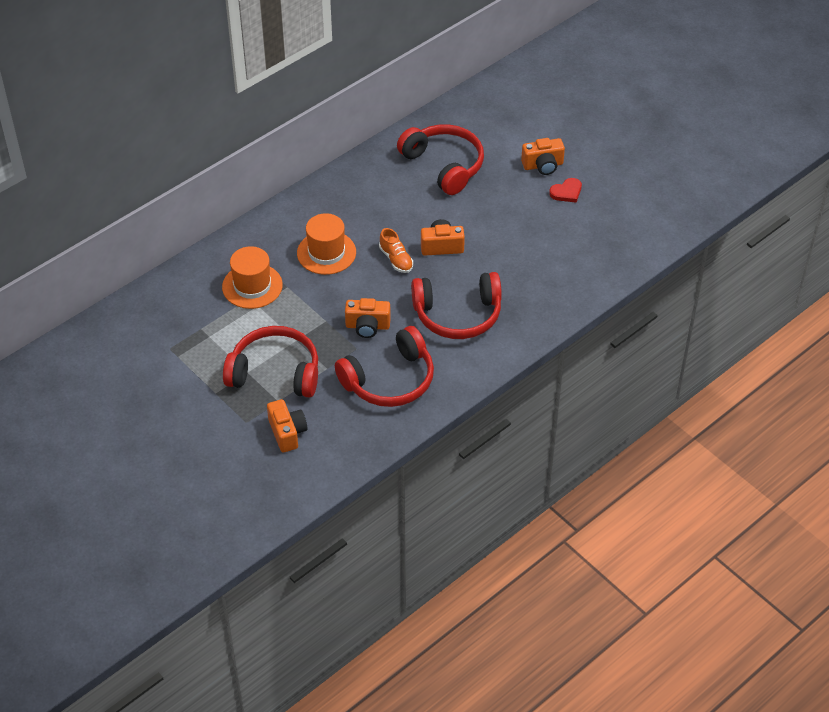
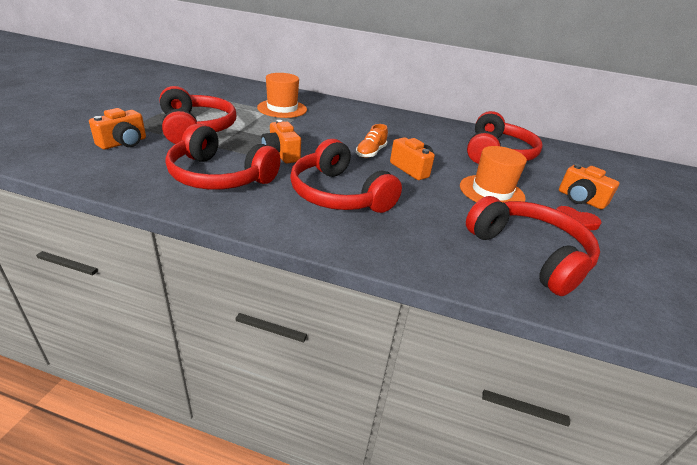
camera: 55 degrees right, 15 degrees down
orange hat [297,213,356,275] -> orange hat moved to [460,146,527,202]
none -> red headphones [466,196,600,296]

